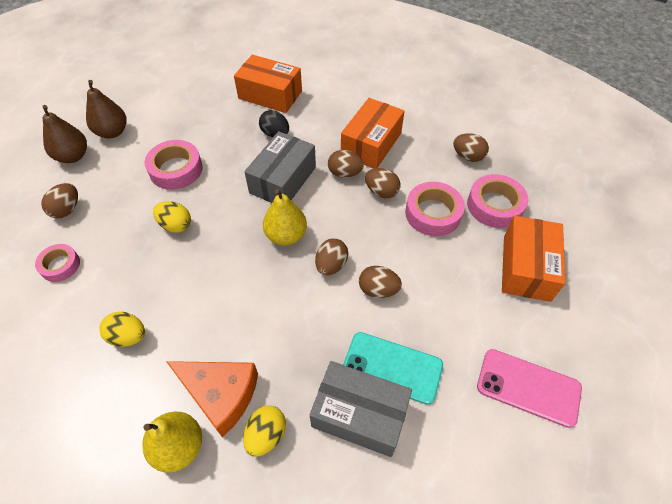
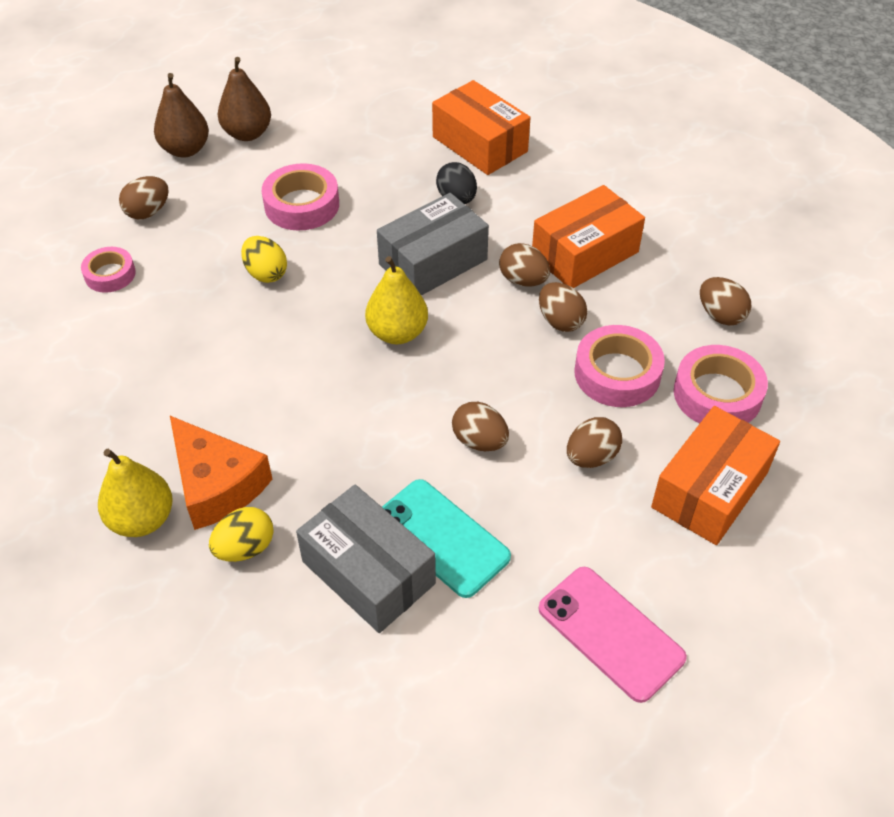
camera: 25 degrees right, 5 degrees down
yellow egg [99,312,145,347] -> none
brown egg [315,239,348,275] -> brown egg moved to [567,417,622,468]

